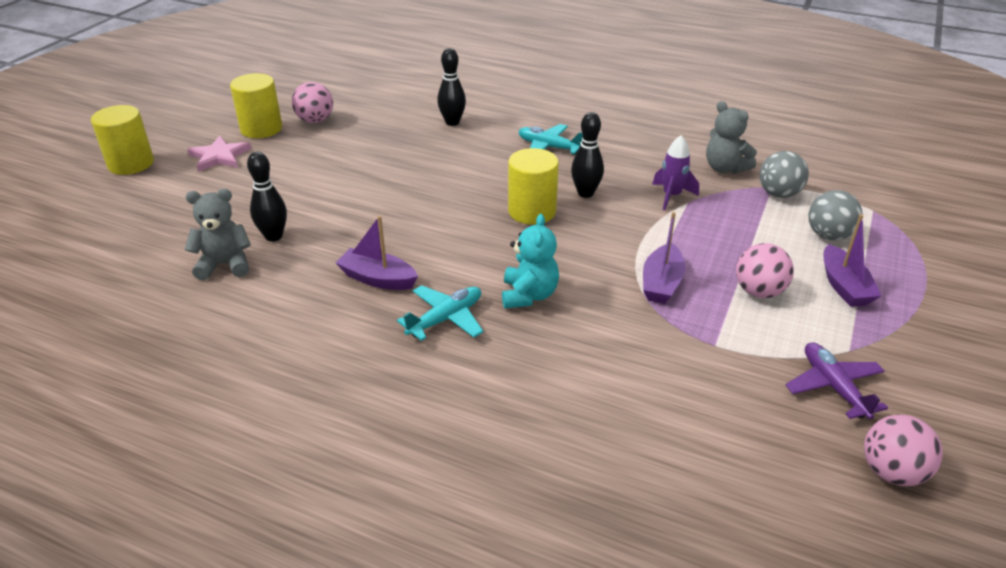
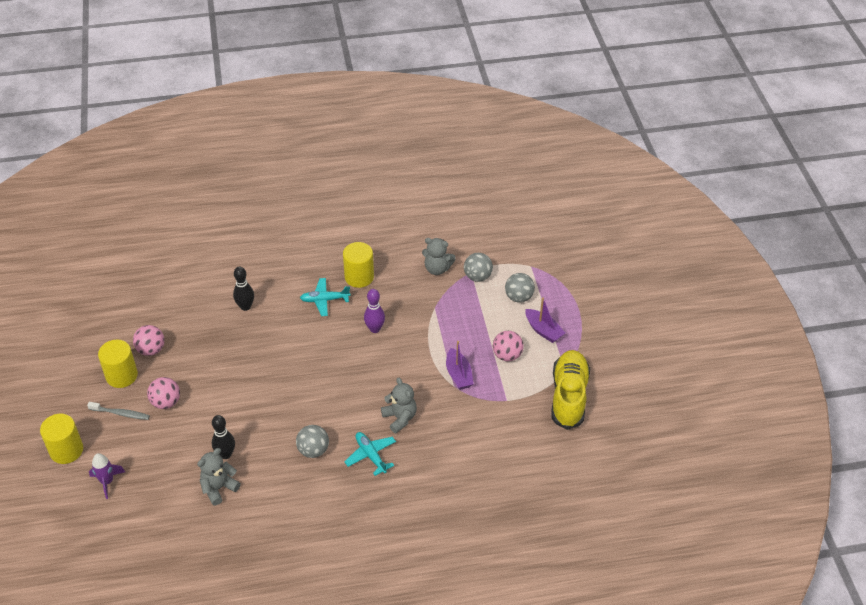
camera: 35 degrees left, 10 degrees up
pink star [187,136,251,172] -> grey toothbrush [87,402,150,420]
purple boat [335,216,418,290] -> grey ball [296,425,329,458]
turquoise plane [397,285,483,341] -> turquoise plane turned 45 degrees counterclockwise [344,432,396,476]
turquoise teddy bear [502,214,559,308] -> grey teddy bear [381,377,417,433]
yellow cylinder [508,148,559,224] -> yellow cylinder moved to [343,242,374,288]
black bowling pin [571,112,604,198] -> purple bowling pin [364,289,385,333]
purple rocket [652,135,699,210] -> purple rocket moved to [89,453,125,499]
purple plane [785,342,888,419] -> yellow shoe [552,350,590,430]
pink ball [864,414,943,486] -> pink ball moved to [147,377,180,409]

